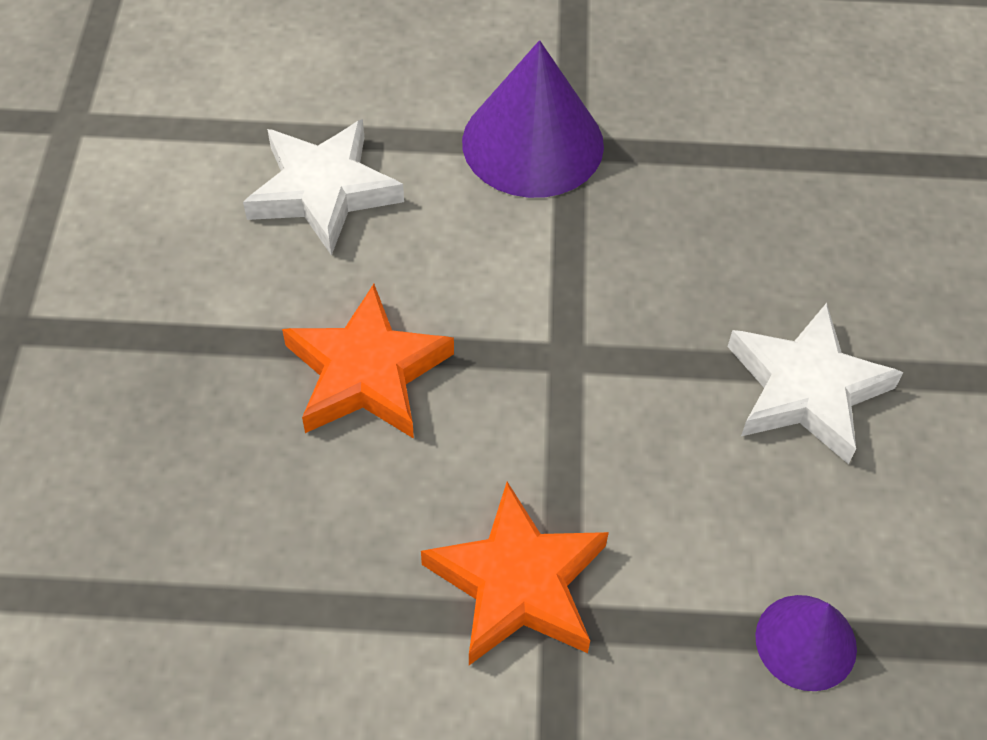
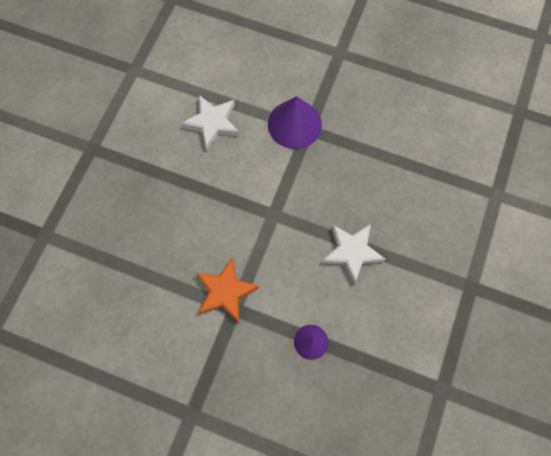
camera: 20 degrees right, 15 degrees up
orange star [282,284,454,439] -> none

